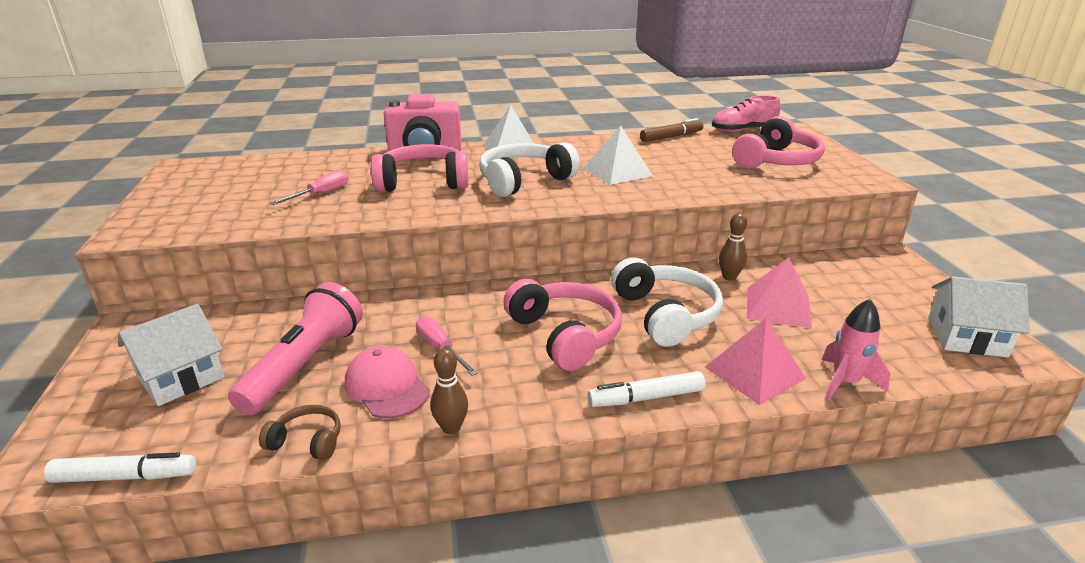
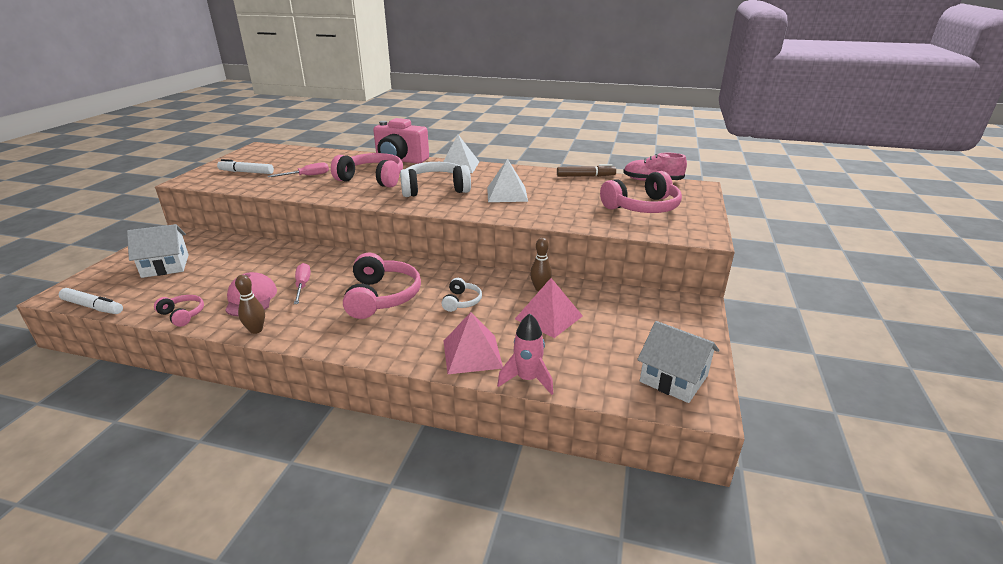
camera: 25 degrees right, 0 degrees up
pink flashlight [228,282,363,415] -> none
brown headphones [259,405,341,460] -> pink headphones [154,295,204,327]
white marker [587,371,705,407] -> white marker moved to [217,159,274,174]
white headphones [611,257,723,347] -> white headphones [441,278,482,312], size x0.51

